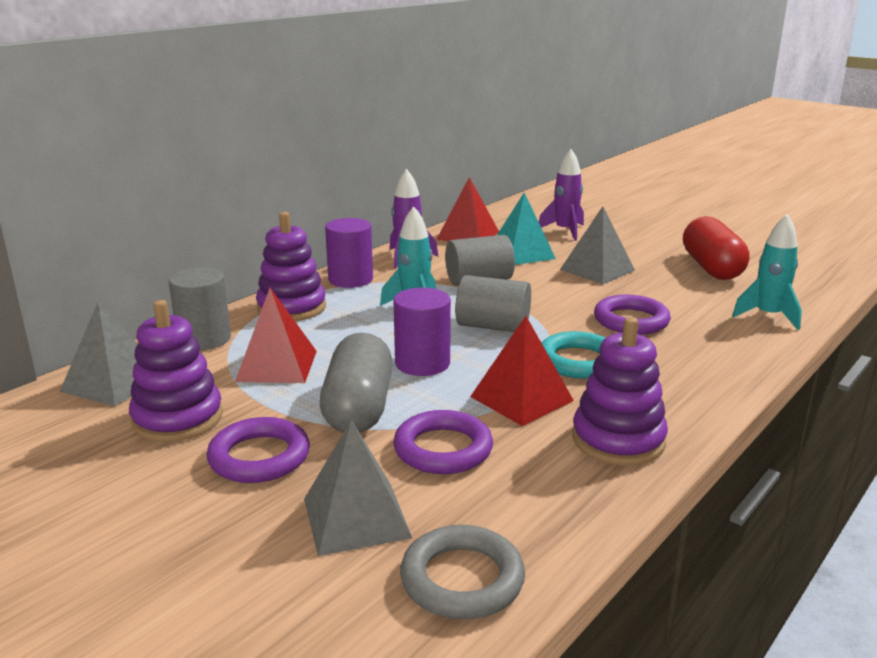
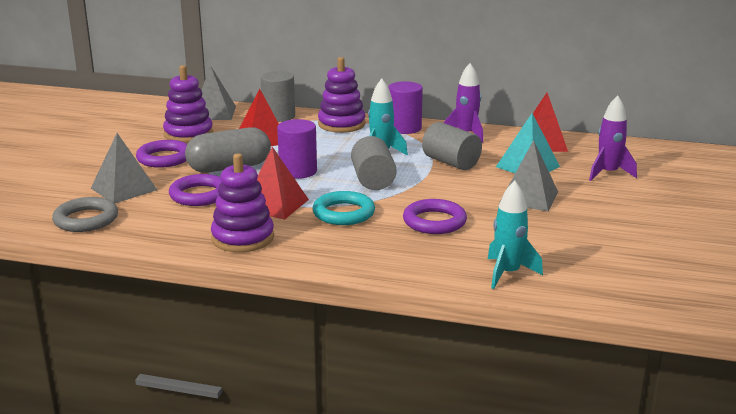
camera: 65 degrees right, 0 degrees up
red capsule [683,216,750,280] -> none

